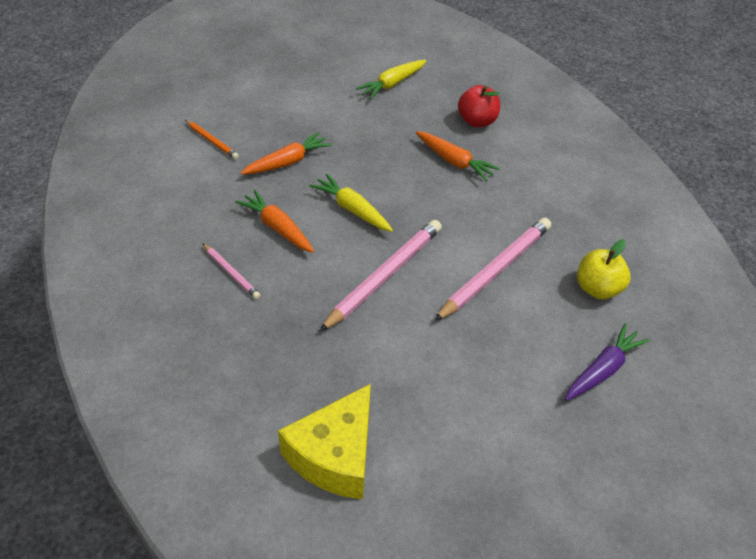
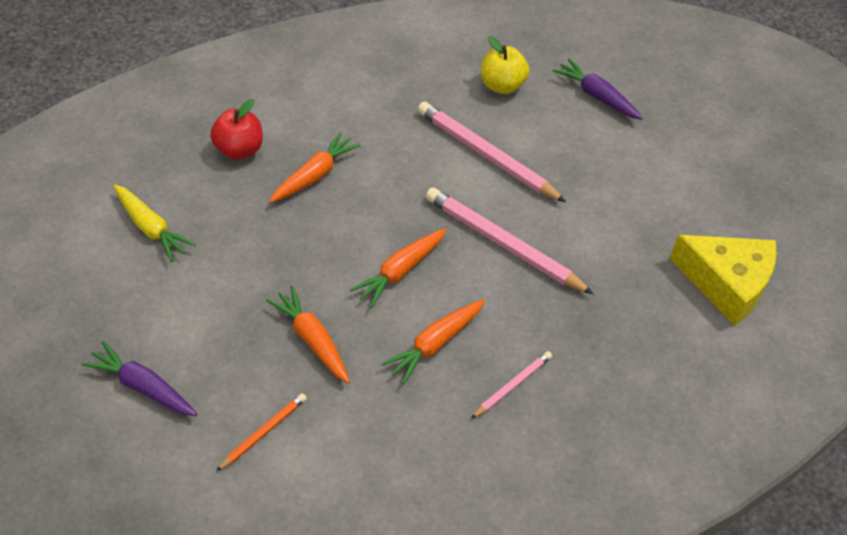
camera: 90 degrees left, 5 degrees up
yellow carrot [309,174,393,232] -> orange carrot [350,228,446,308]
none -> purple carrot [81,341,198,416]

